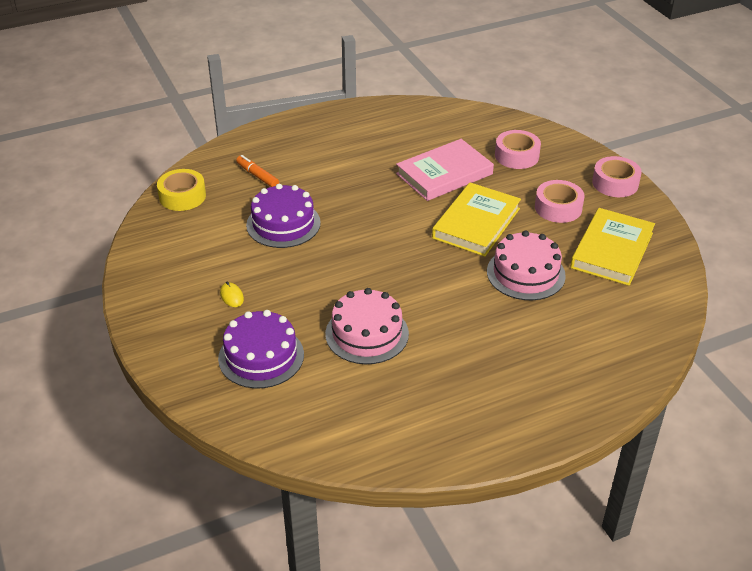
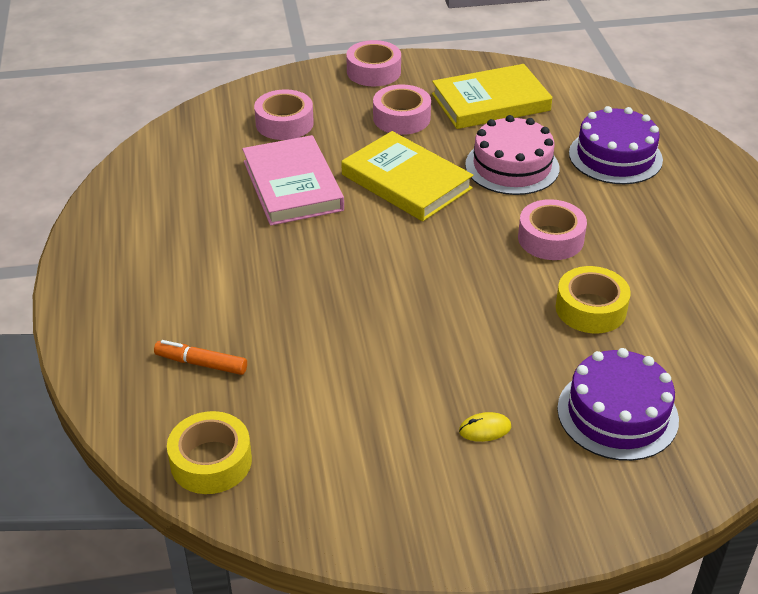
camera: 75 degrees left, 0 degrees up
orange marker [236,155,279,187] -> orange marker turned 45 degrees clockwise [154,340,247,375]
purple cake [246,184,321,248] -> purple cake moved to [569,106,663,184]
pink cake [325,288,409,364] -> yellow tape [556,266,631,333]
yellow book [570,208,655,286] -> yellow book turned 60 degrees counterclockwise [432,64,553,129]
none -> pink tape [518,199,587,260]

